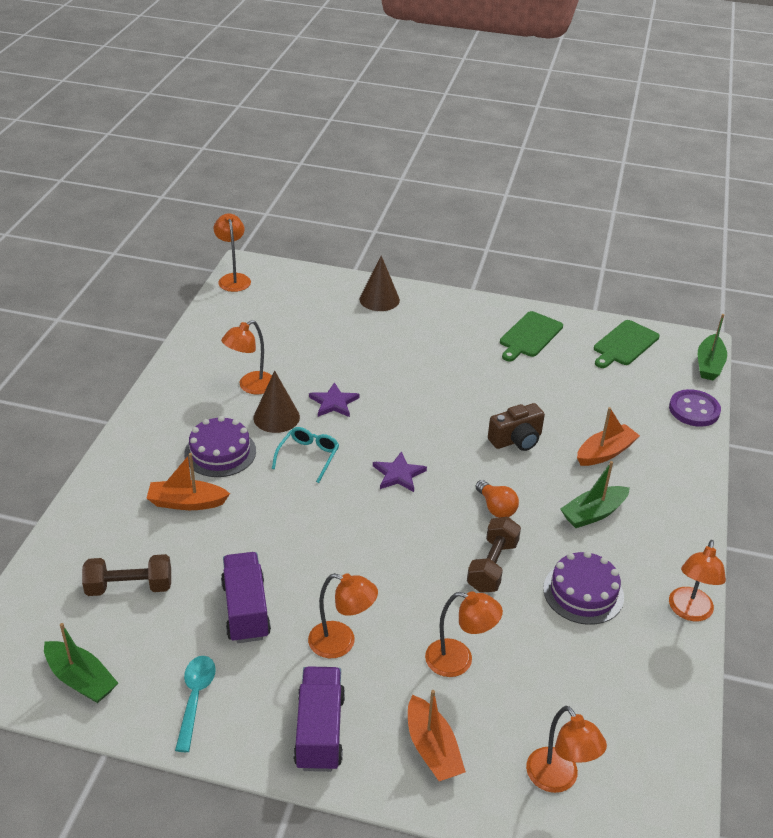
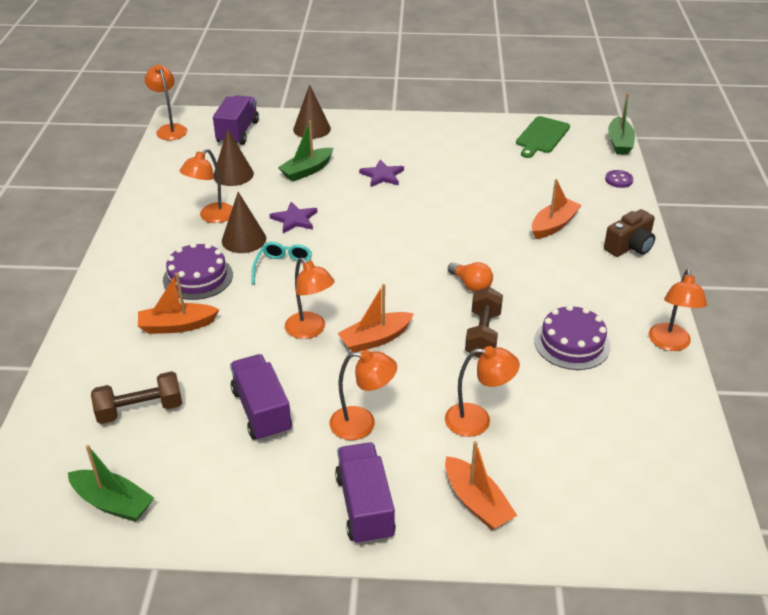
camera: 10 degrees left, 0 degrees up
turquoise spoon [175,656,216,752] -> none
purple star [373,451,427,492] -> purple star moved to [359,159,404,187]
brown camera [488,403,545,451] -> brown camera moved to [604,209,655,257]
green cutting board [500,311,563,361] -> none
orange lamp [526,706,607,793] -> orange lamp moved to [285,257,335,339]
green boat [560,461,630,528] -> green boat moved to [278,121,333,181]
purple button [669,389,721,427] -> purple button [605,170,633,188], size x0.60
none -> purple truck [213,95,259,145]
none -> brown cone [214,129,254,186]
none -> orange boat [337,284,414,352]

